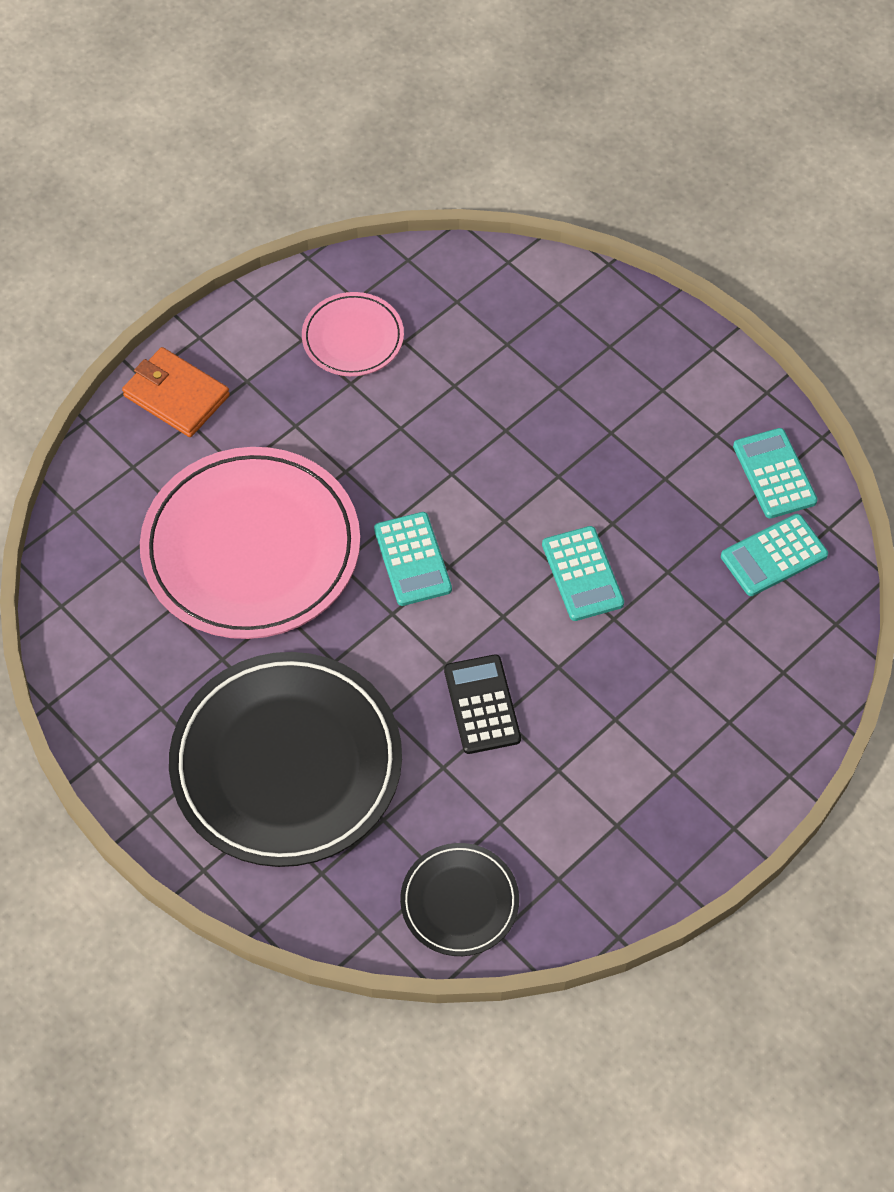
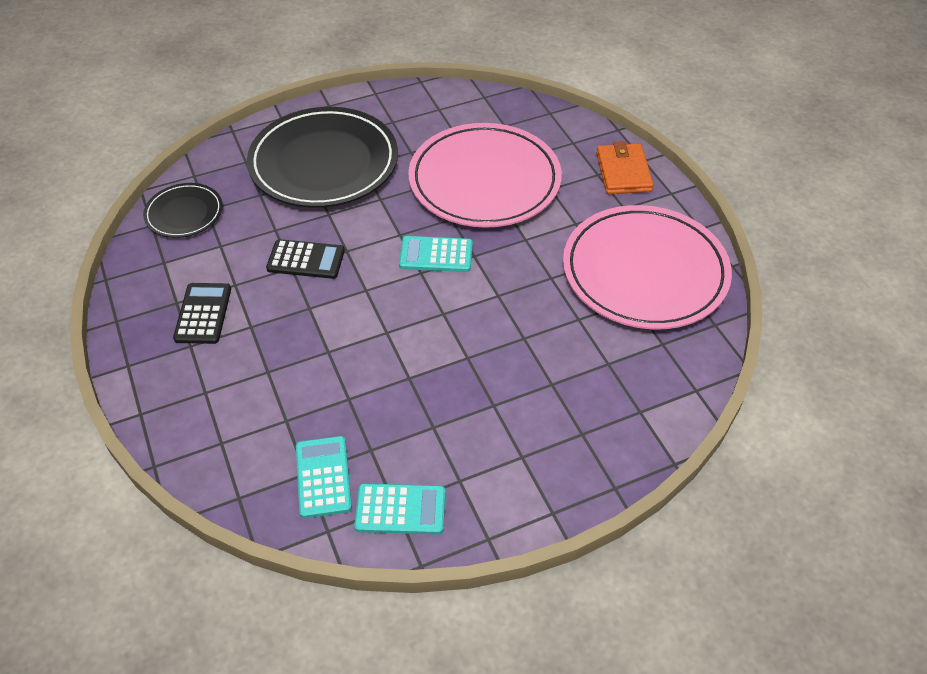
camera: 110 degrees right, 10 degrees down
orange wallet [122,347,230,437] -> orange wallet turned 60 degrees counterclockwise [596,141,654,194]
pink plate [302,292,404,376] -> pink plate [563,205,732,329], size x2.02
turquoise calculator [542,526,624,621] -> none
none -> black calculator [173,283,231,344]

